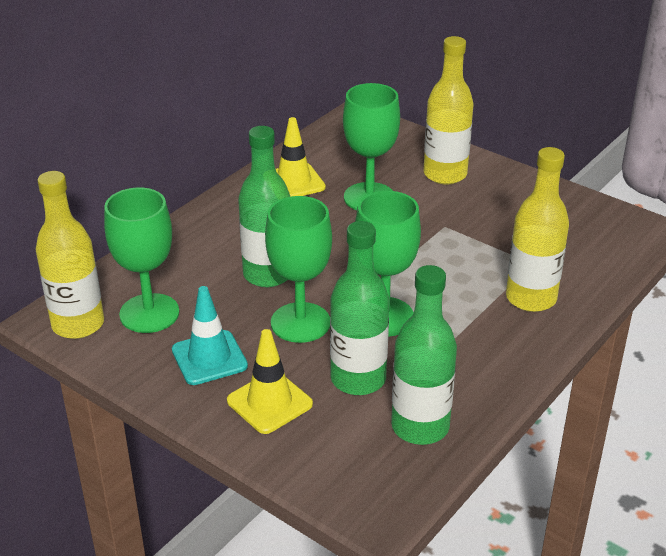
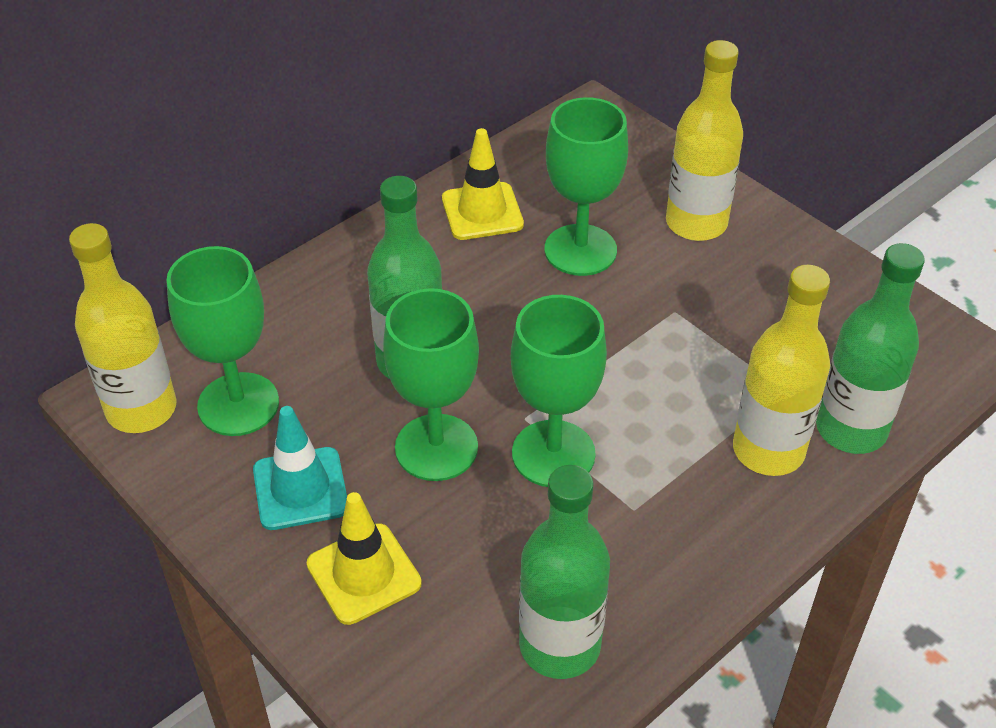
camera: 10 degrees right, 10 degrees up
green bottle [330,221,389,395] -> green bottle moved to [816,243,925,454]

